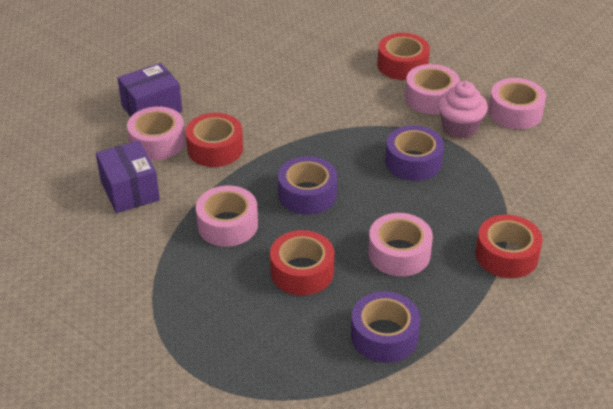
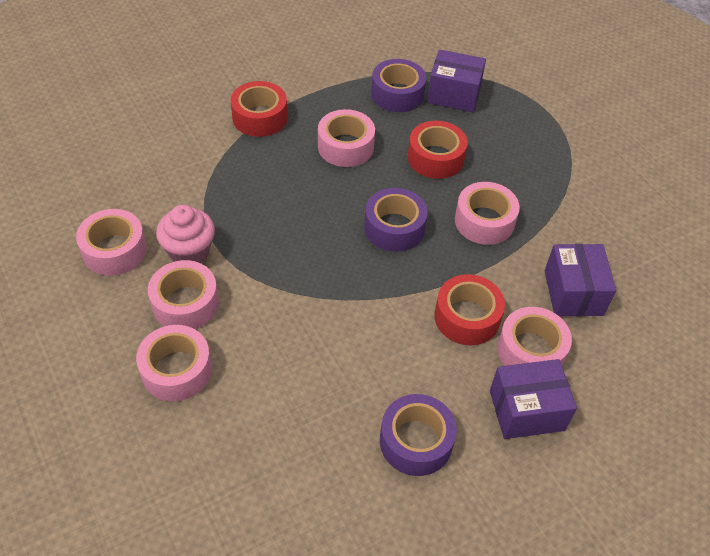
camera: 160 degrees left, 10 degrees up
red tape [378,33,430,80] -> pink tape [136,325,212,401]
purple tape [385,125,444,181] -> purple tape moved to [380,394,457,476]
none -> purple box [427,49,486,112]

